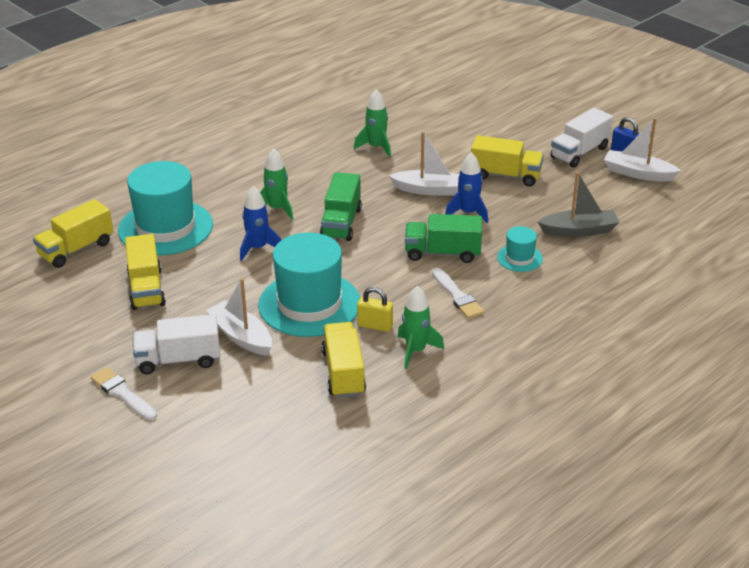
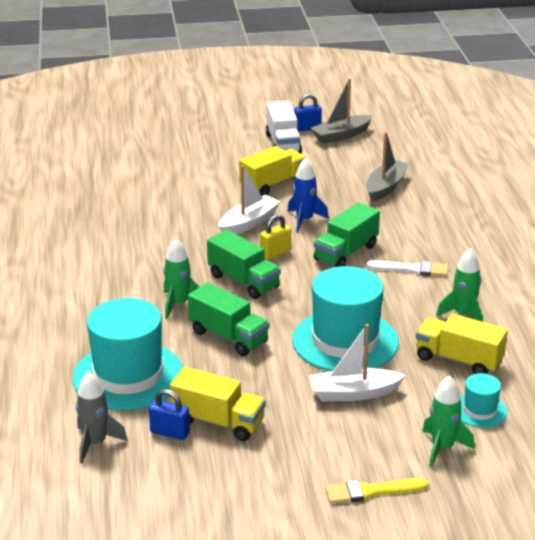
camera: 55 degrees left, 5 degrees down
yellow truck [33,199,113,268] -> grey rocket [76,371,127,464]
white brush [91,367,157,420] -> yellow brush [325,478,428,504]
white truck [133,314,221,374] -> none
blue rocket [240,186,281,261] -> green truck [188,283,269,356]
green rocket [354,89,391,158] -> green rocket moved to [422,375,475,468]
yellow padlock [357,287,393,332] -> yellow padlock moved to [260,214,291,260]
turquoise hat [497,226,543,272] -> turquoise hat moved to [461,373,507,428]
white boat [604,118,681,182] -> grey boat [310,78,373,144]
none -> blue padlock [149,389,190,440]

